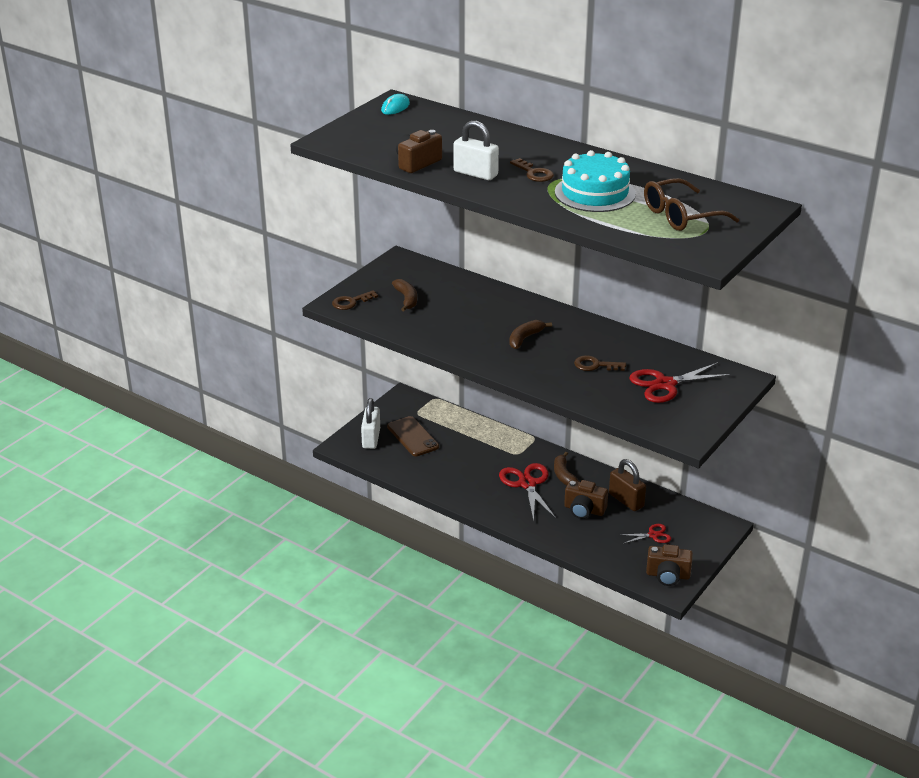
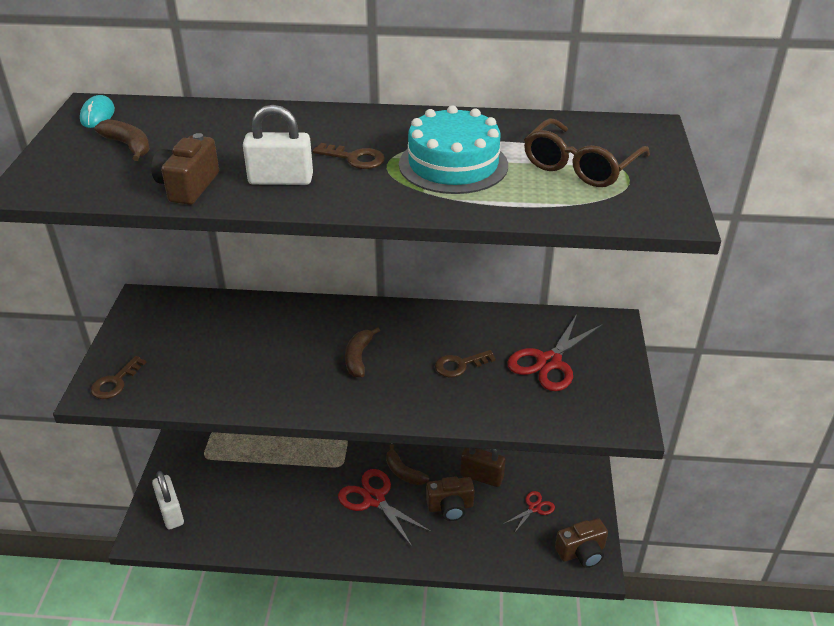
camera: 30 degrees left, 5 degrees up
brown phone [387,416,439,456] -> none
brown banana [392,279,417,311] -> brown banana moved to [95,119,150,161]

